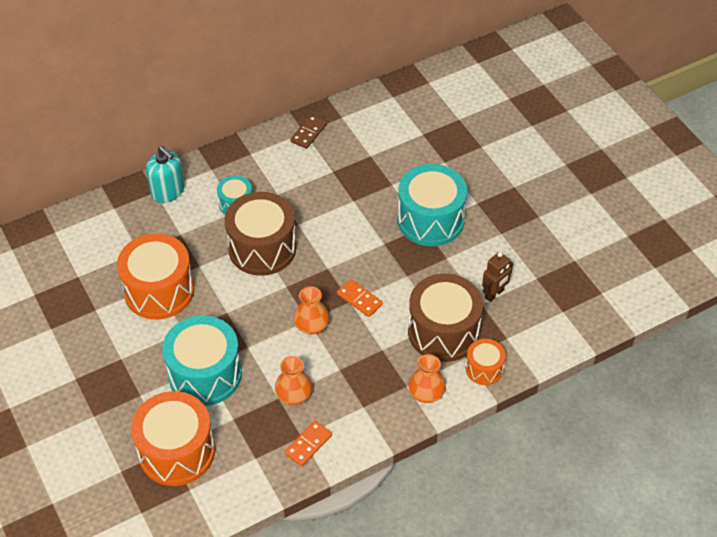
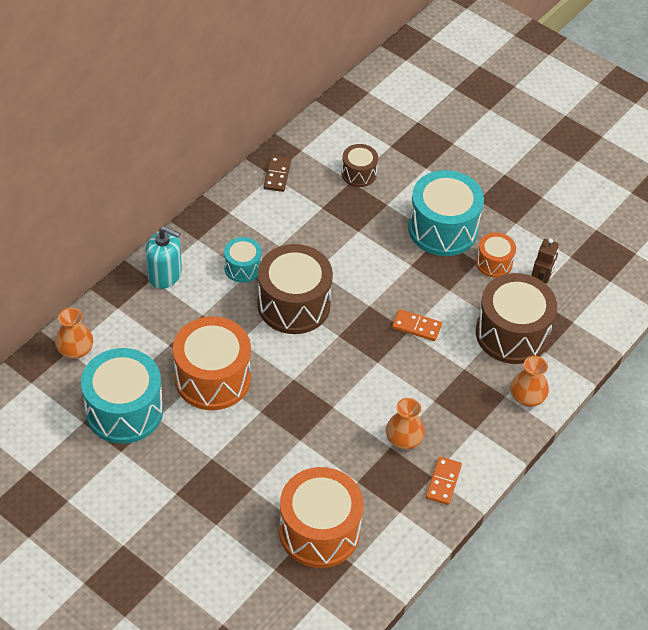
camera: 25 degrees left, 0 degrees up
turquoise drum [162,315,242,406] -> turquoise drum moved to [81,348,163,444]
orange vase [294,286,330,335] -> orange vase moved to [55,308,93,359]
orange drum [466,339,506,385] -> orange drum moved to [476,233,516,278]
none -> brown drum [341,144,378,187]

